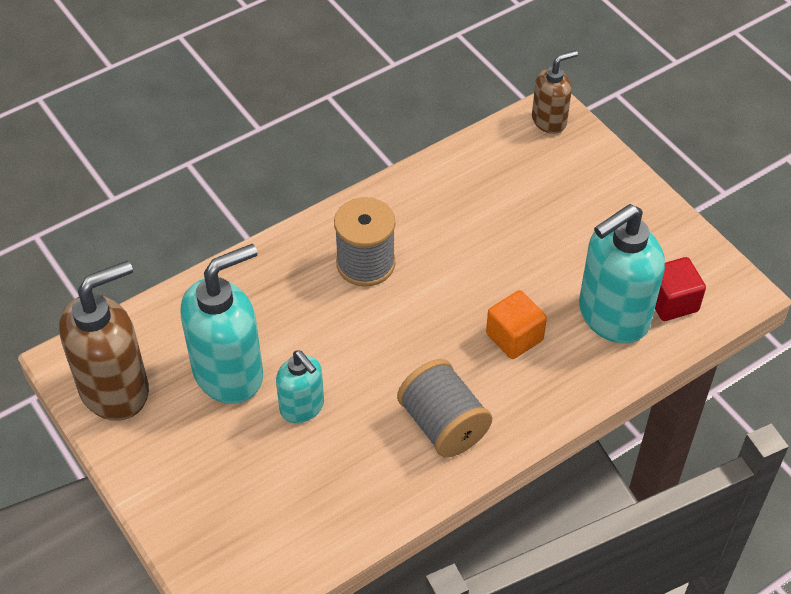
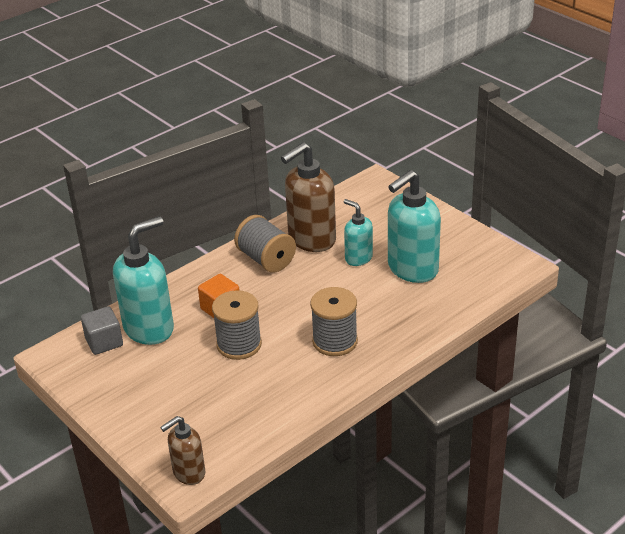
camera: 175 degrees right, 15 degrees down
brown soap dispenser [59,260,149,421] -> brown soap dispenser moved to [281,142,336,252]
red cube [655,257,706,321] -> grey cube [81,306,123,355]
none -> grey spool [212,290,262,360]

